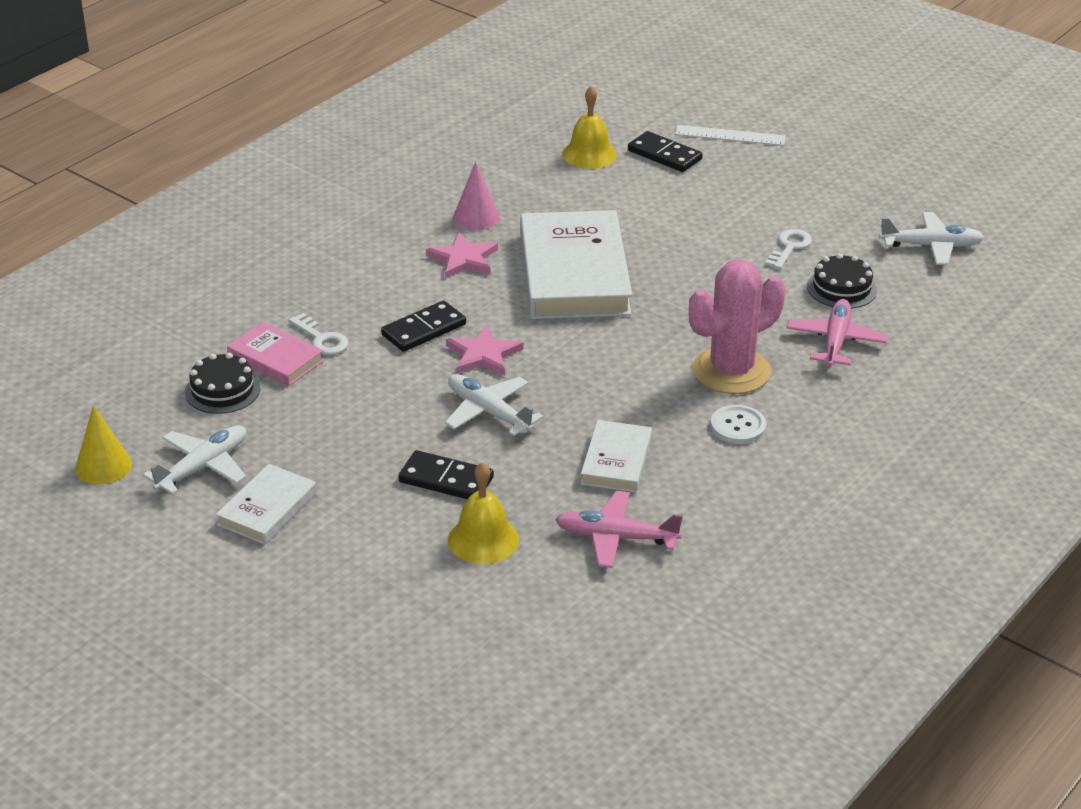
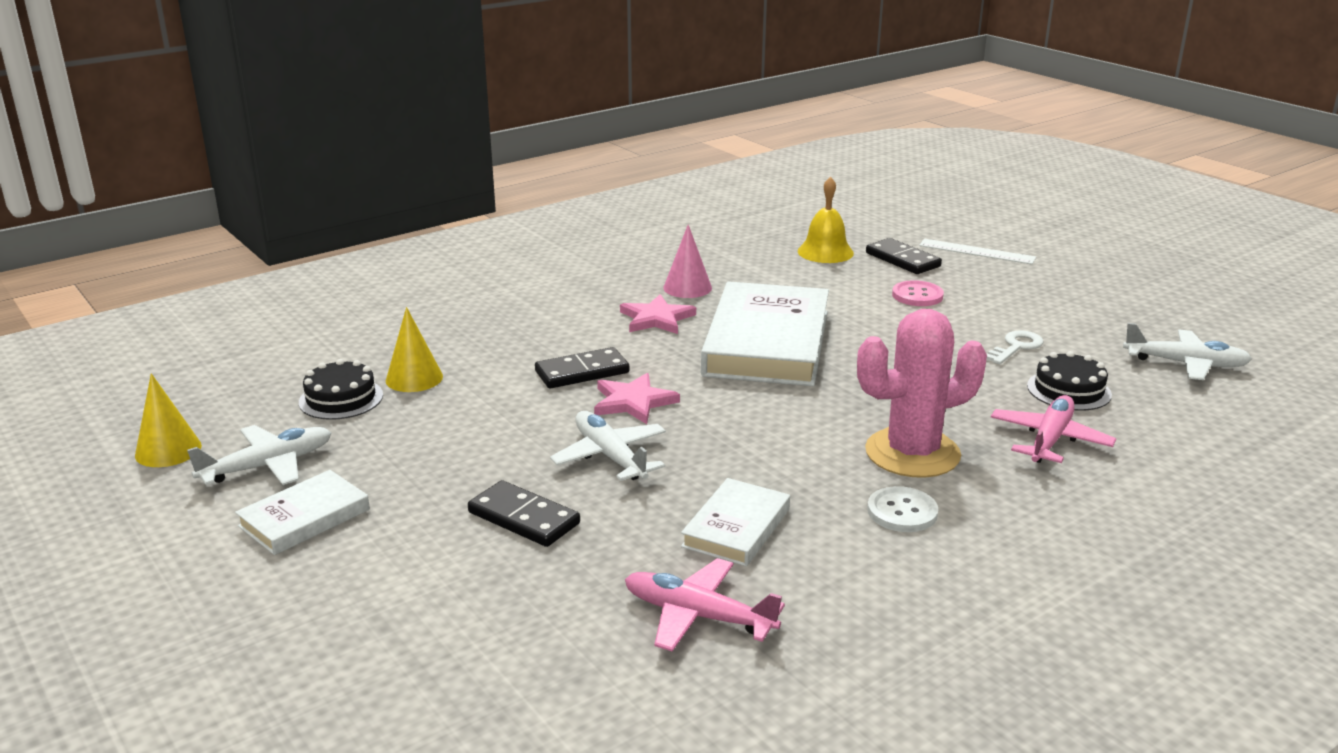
camera: 15 degrees right, 10 degrees down
pink book [227,322,324,386] -> yellow cone [386,307,443,392]
white key [289,313,348,355] -> none
yellow bell [448,462,519,564] -> none
none -> pink button [892,280,944,306]

